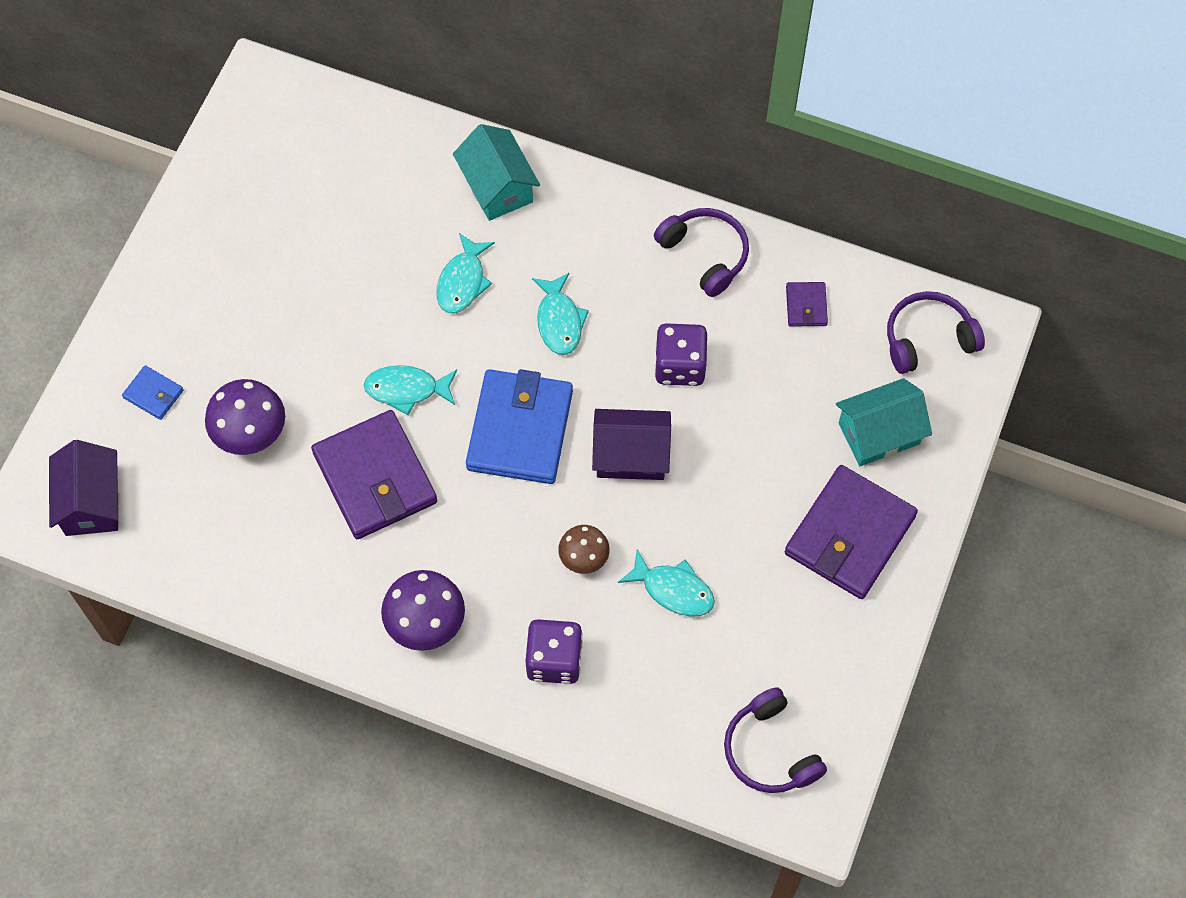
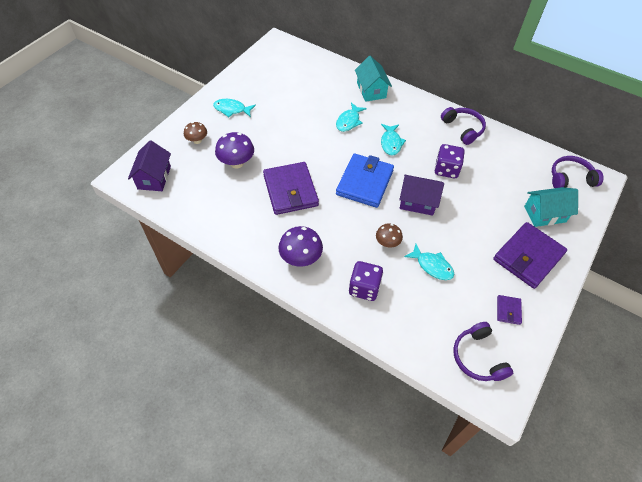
camera: 10 degrees right, 10 degrees down
blue wallet [122,365,184,420] -> brown mushroom [184,122,207,144]
turquoise fish [364,365,457,415] -> turquoise fish moved to [213,99,256,117]
purple wallet [786,282,828,327] -> purple wallet moved to [497,295,522,325]

